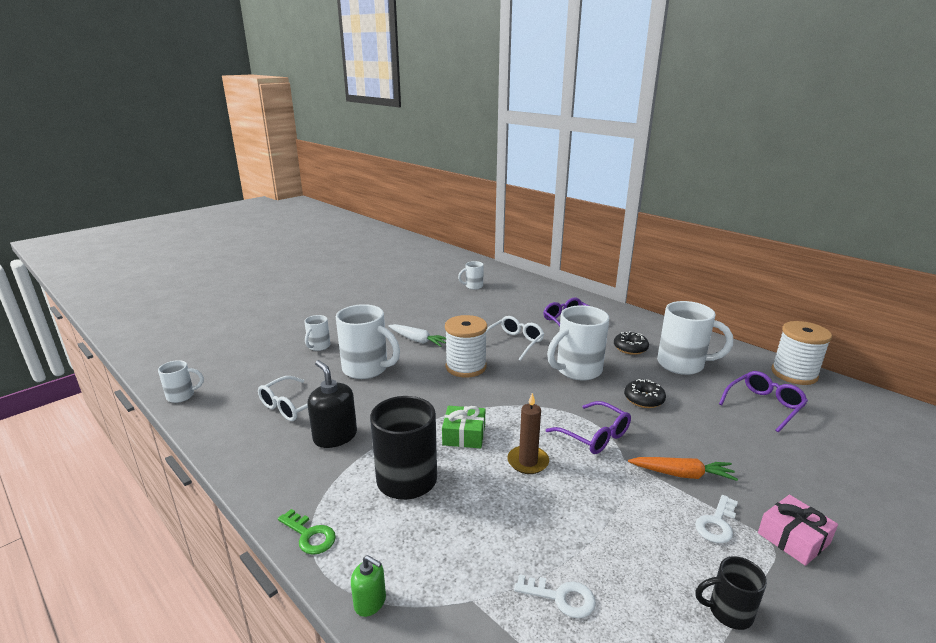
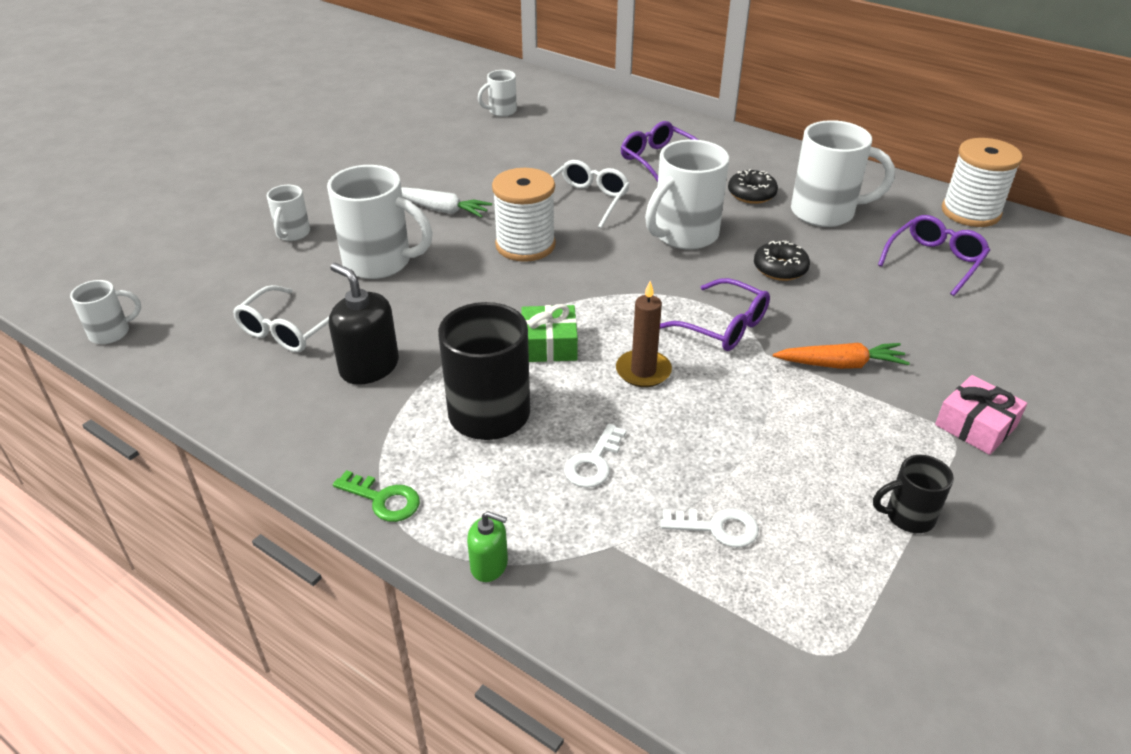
camera: 10 degrees left, 15 degrees up
white key [695,495,738,543] -> white key moved to [564,424,626,488]

